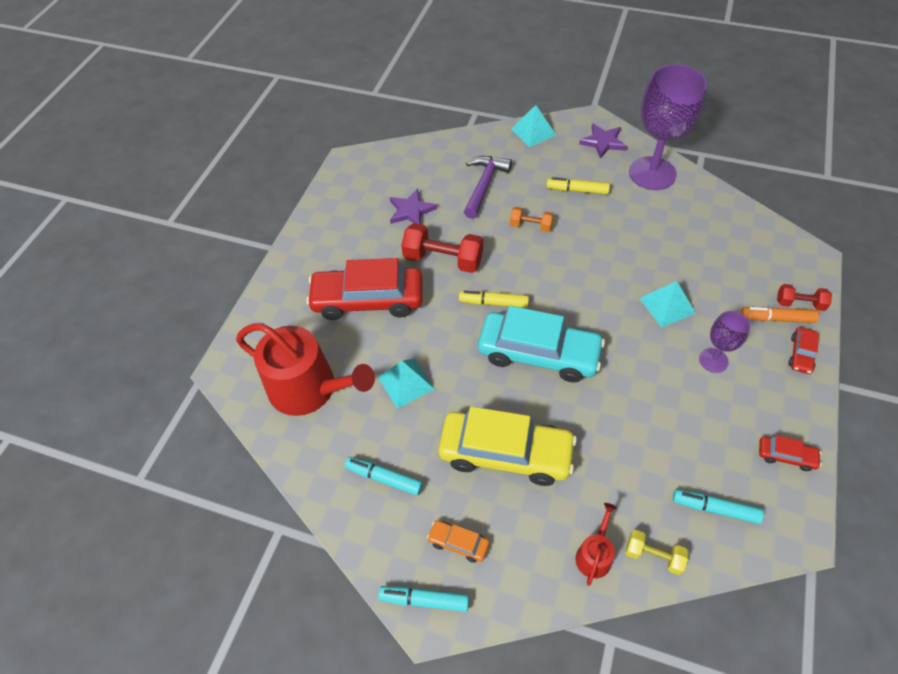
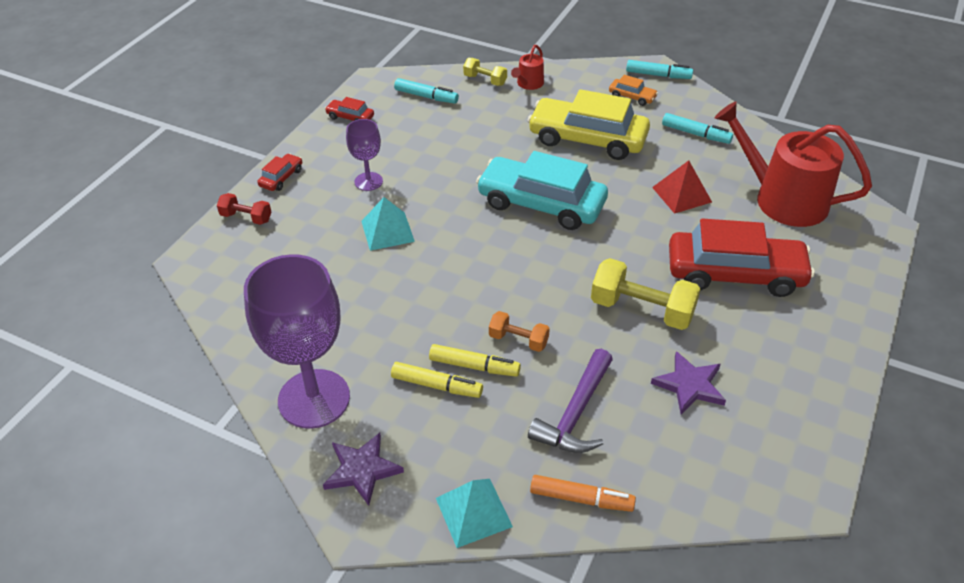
camera: 175 degrees left, 10 degrees down
turquoise pyramid [378,358,435,409] -> red pyramid [652,160,712,214]
red dumbbell [401,223,483,273] -> yellow dumbbell [591,258,700,330]
yellow marker [459,291,529,308] -> yellow marker moved to [429,344,521,377]
orange marker [741,307,819,323] -> orange marker moved to [530,475,636,512]

